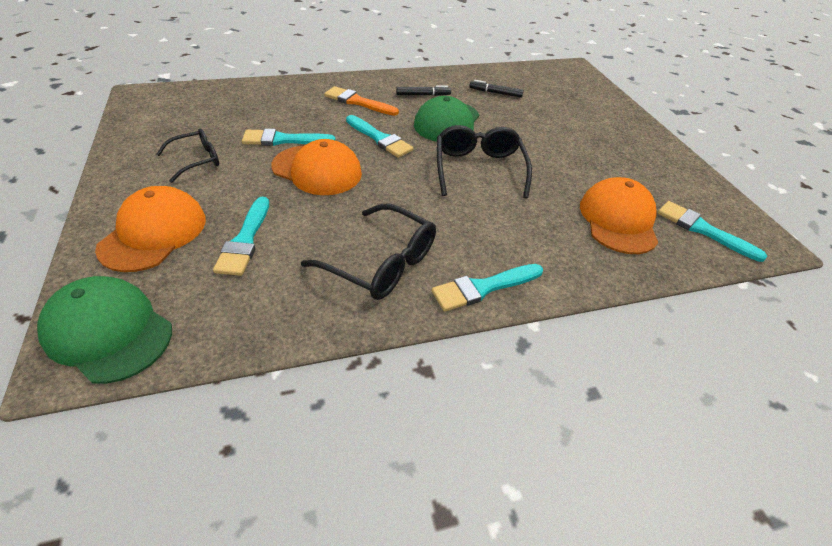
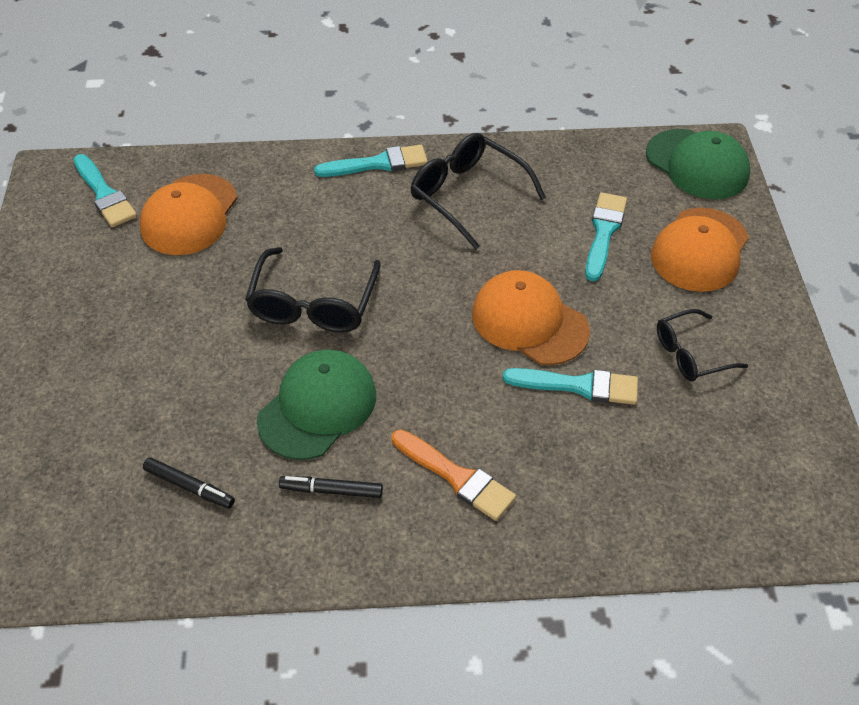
camera: 165 degrees left, 5 degrees up
turquoise brush [346,115,414,158] -> none

